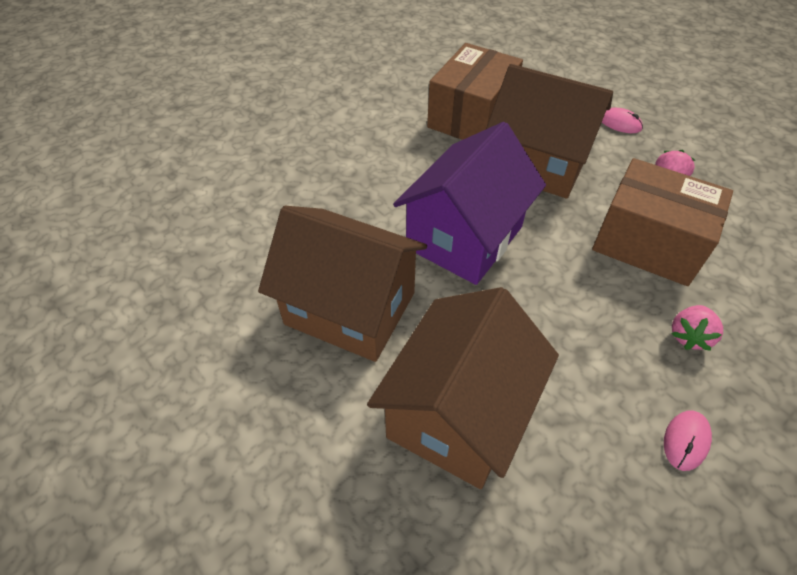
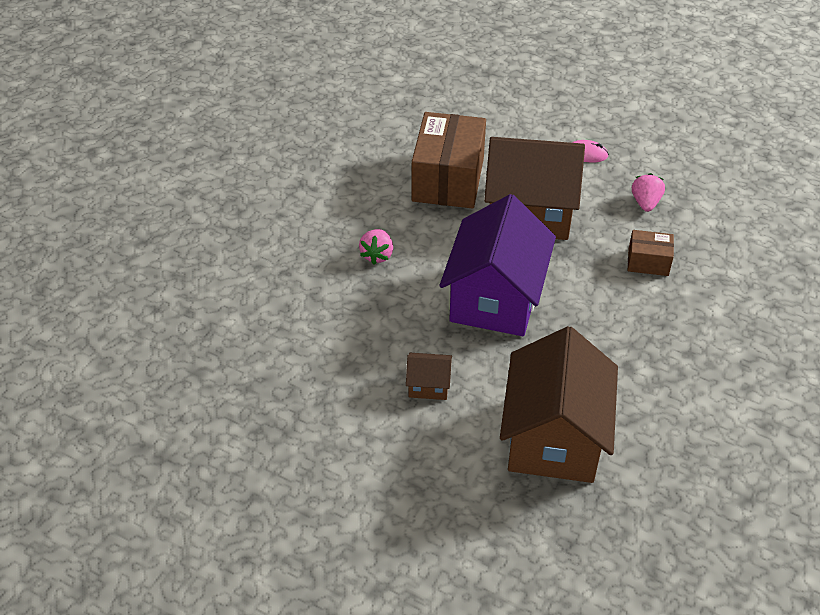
camera: 20 degrees left, 5 degrees down
brown house [258,206,427,362] -> brown house [406,353,452,400], size x0.42
brown box [592,158,733,286] -> brown box [628,230,674,276], size x0.49
pink mouse [664,410,712,471] -> none
pink strawberry [671,305,723,351] -> pink strawberry moved to [359,229,393,264]

